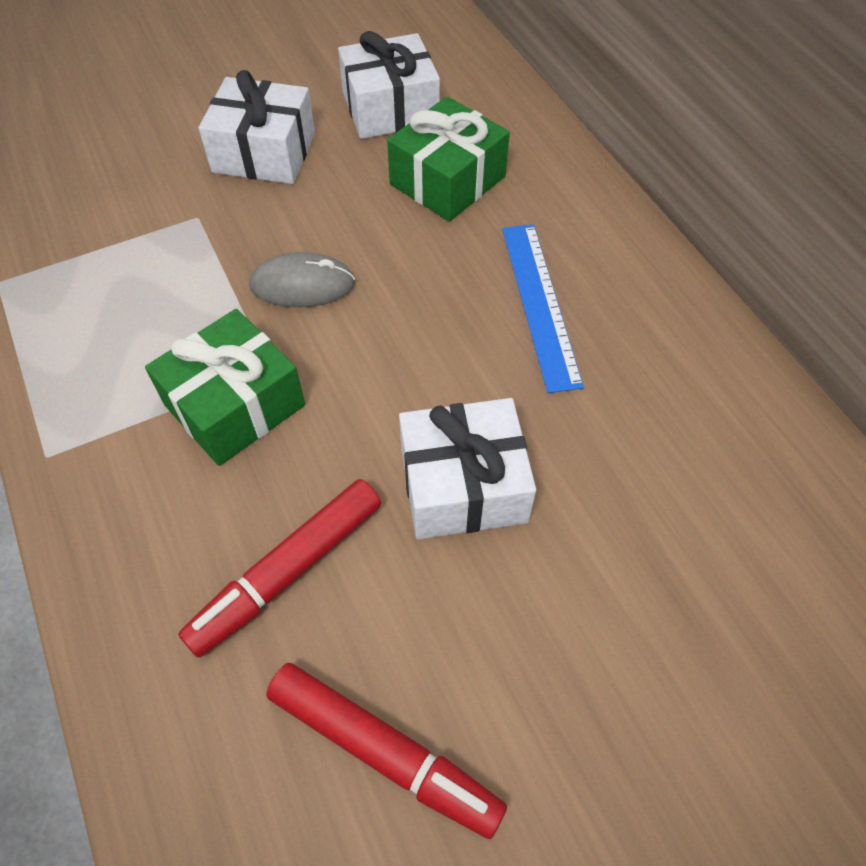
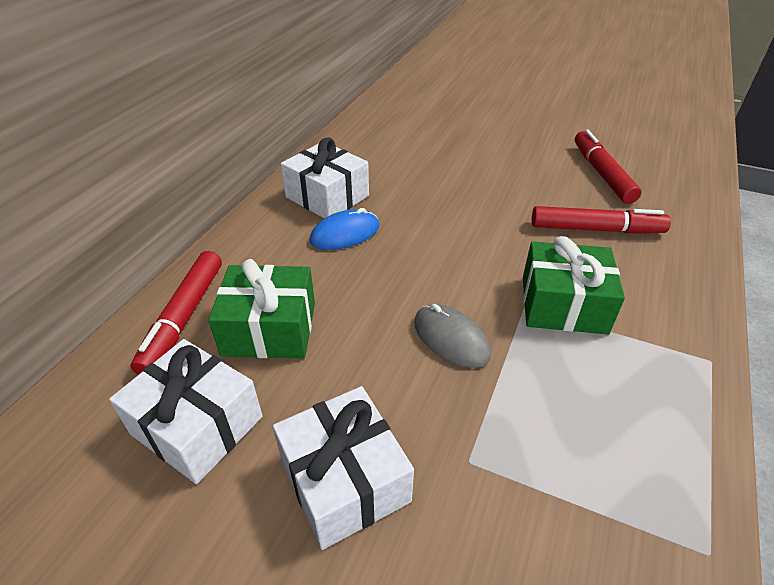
camera: 130 degrees left, 15 degrees down
white gift [399,398,536,539] -> white gift moved to [281,137,369,219]
blue ruler [502,224,584,393] -> blue mouse [310,208,379,250]
none -> red marker [130,251,222,375]

